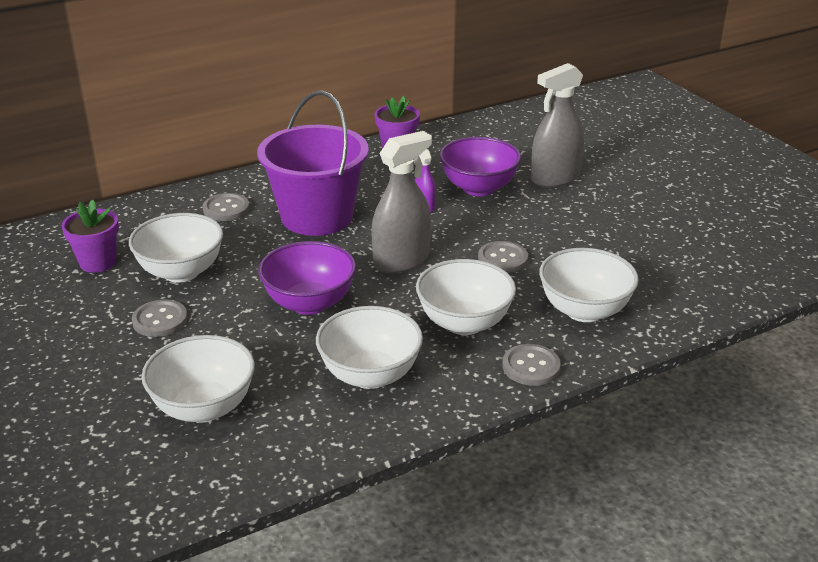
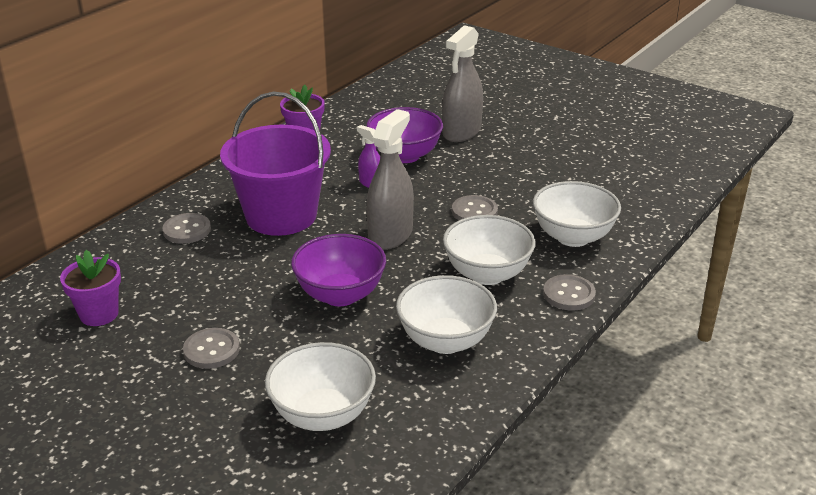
camera: 25 degrees left, 0 degrees up
white bowl [129,213,223,283] -> none

